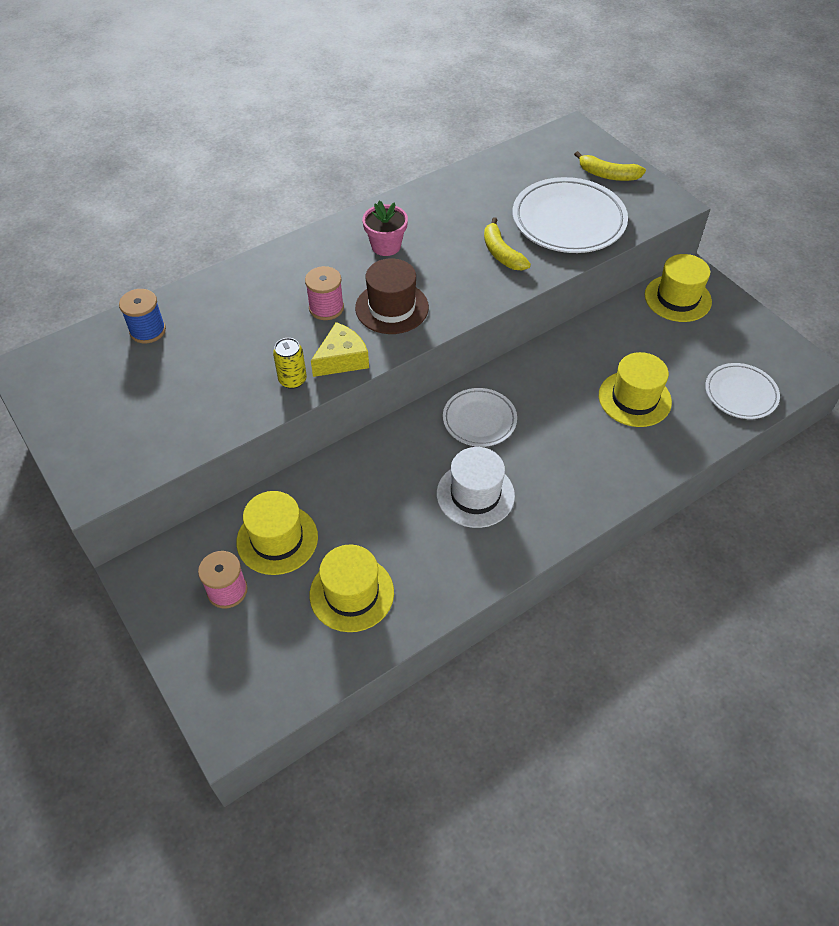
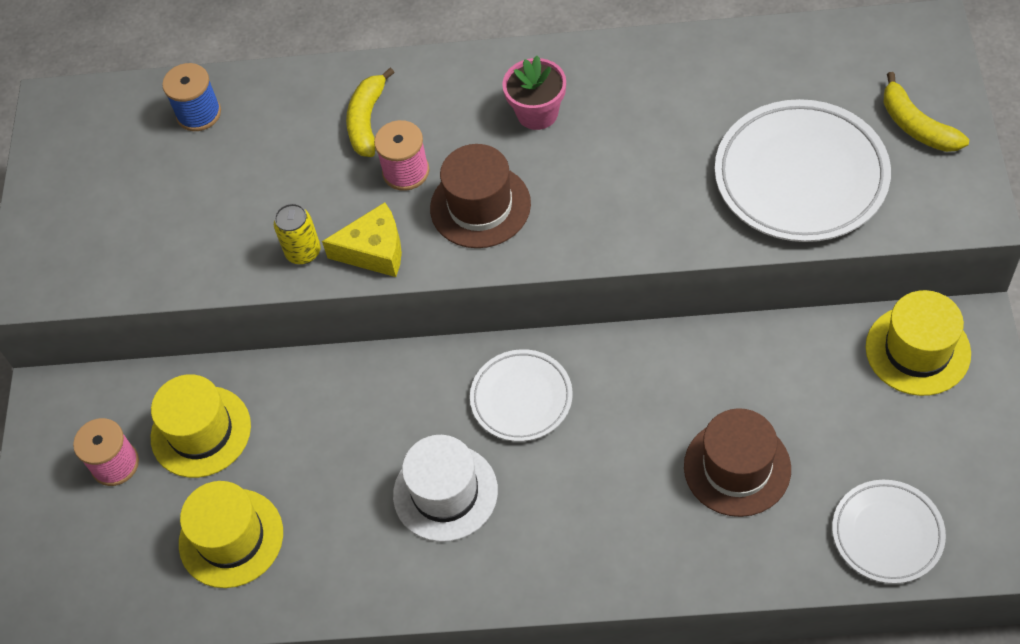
camera: 40 degrees right, 5 degrees up
yellow banana [484,217,531,270] -> yellow banana moved to [346,68,395,157]
yellow hat [599,352,672,427] -> brown hat [684,408,791,517]

